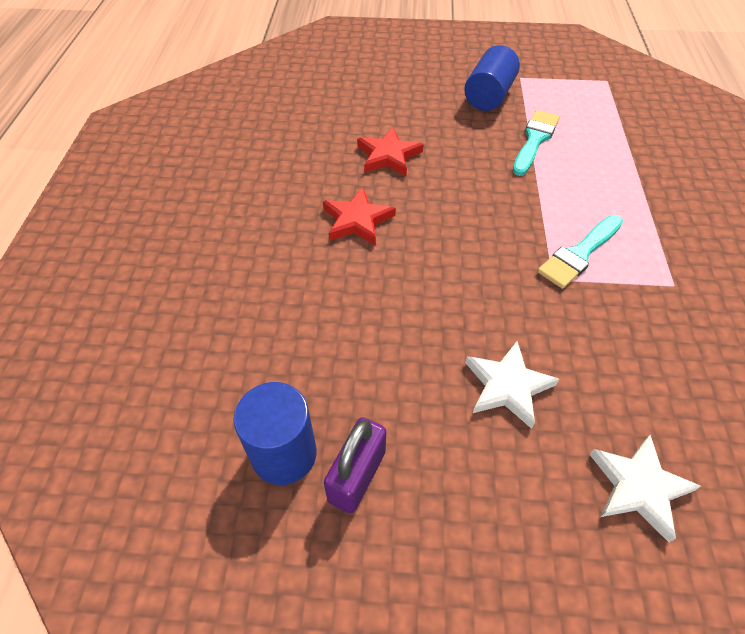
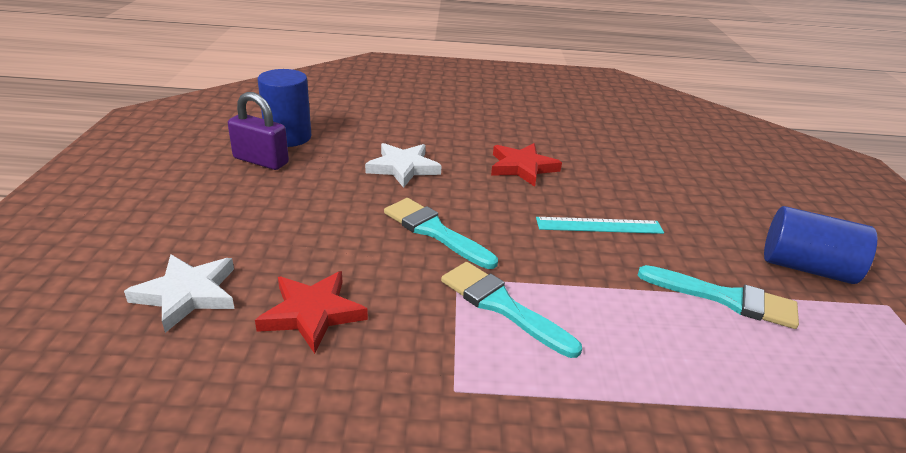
camera: 85 degrees right, 20 degrees down
red star [357,127,424,176] -> red star moved to [255,271,368,354]
white star [465,341,559,429] -> white star moved to [365,143,442,188]
none -> turquoise brush [384,198,498,269]
none -> turquoise ruler [536,217,664,234]

